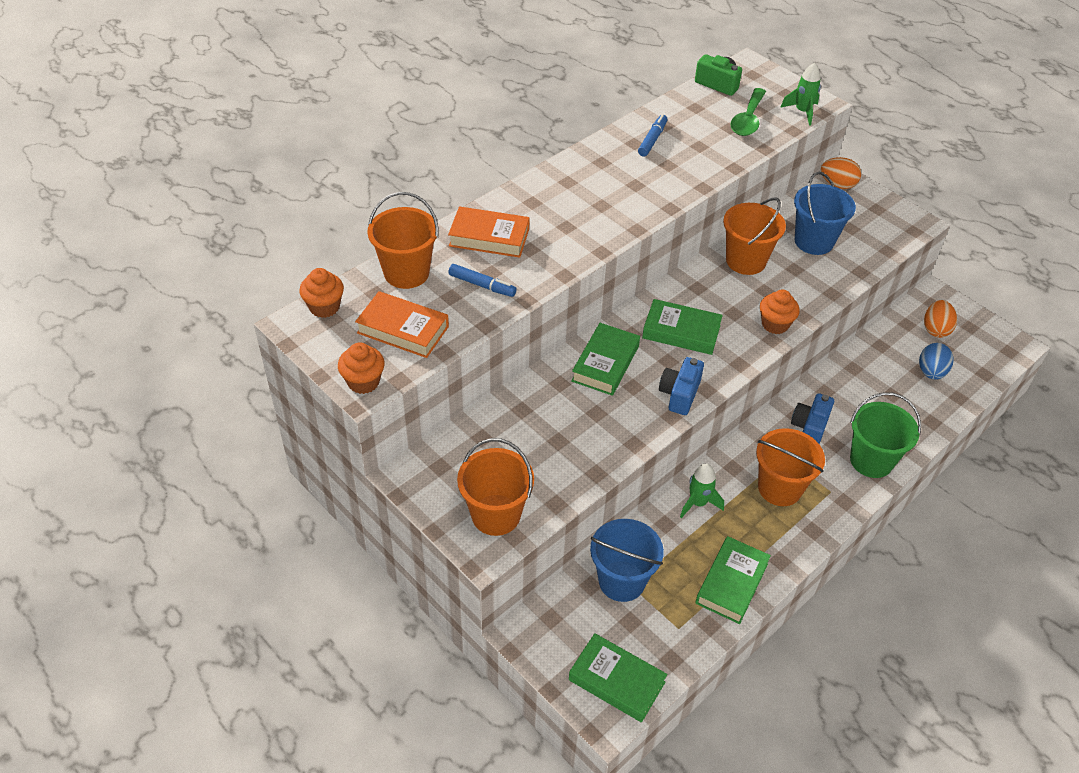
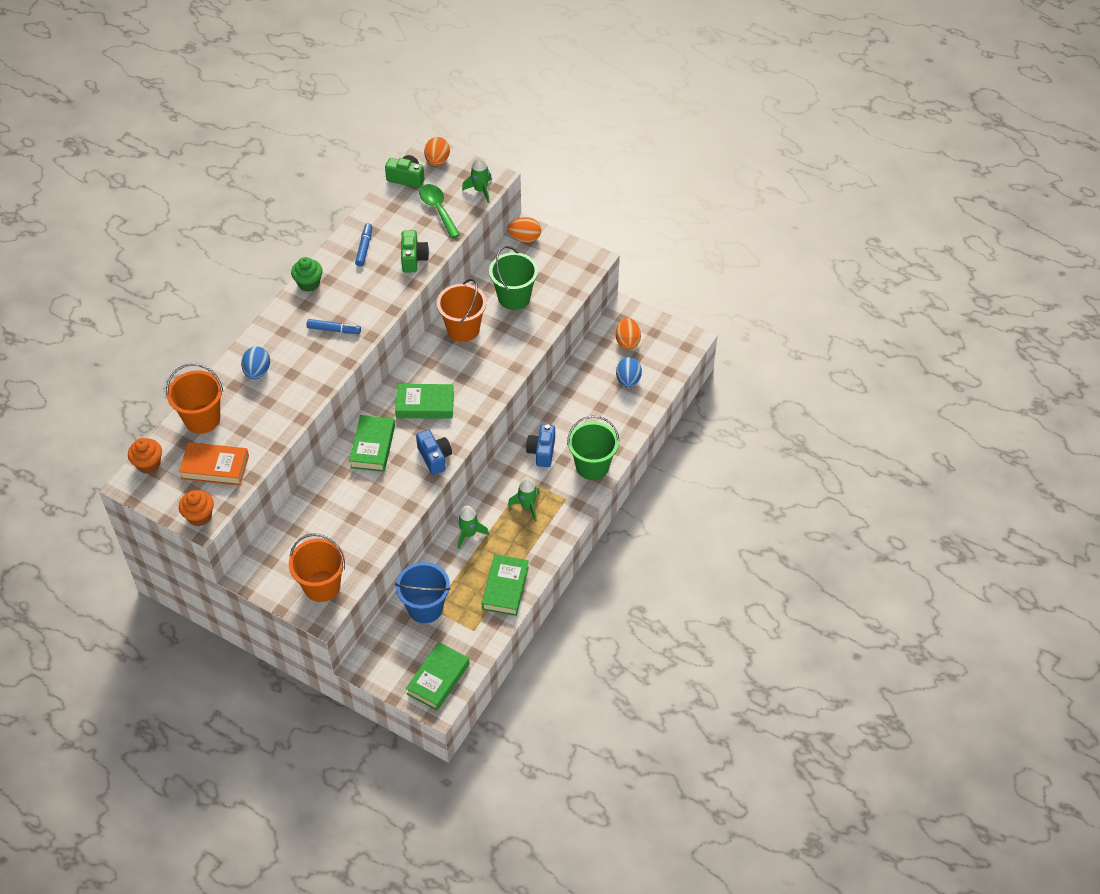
camera: 15 degrees left, 5 degrees up
orange book [448,206,530,258] -> blue egg [241,346,270,380]
blue marker [448,264,517,297] -> blue marker moved to [307,319,361,334]
green book [569,633,667,722] -> green book turned 75 degrees counterclockwise [406,642,470,711]
blue camera [659,357,704,415] -> blue camera turned 150 degrees clockwise [416,429,452,475]
green spoon [730,88,766,136] -> green spoon turned 150 degrees clockwise [419,184,460,239]
orange bucket [756,428,825,506] -> green rocket [508,477,540,522]
orange cupcake [760,290,800,334] -> none
blue bucket [794,172,856,255] -> green bucket [489,246,538,310]
none -> green cupcake [291,257,322,292]
none -> green camera [401,230,429,273]
none -> orange egg [424,137,450,166]

